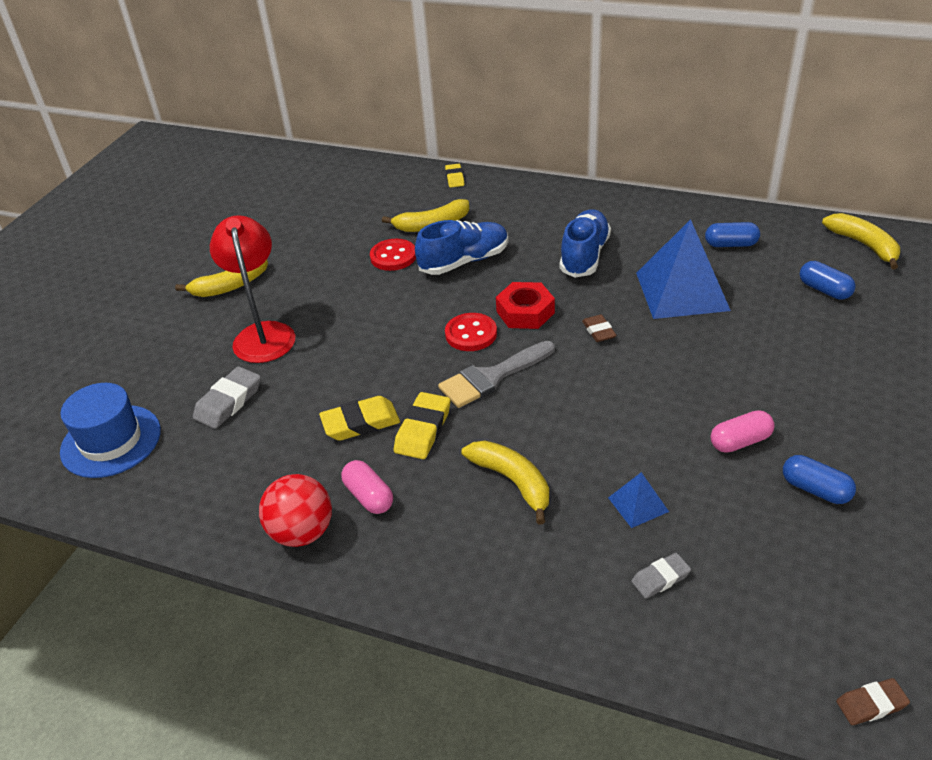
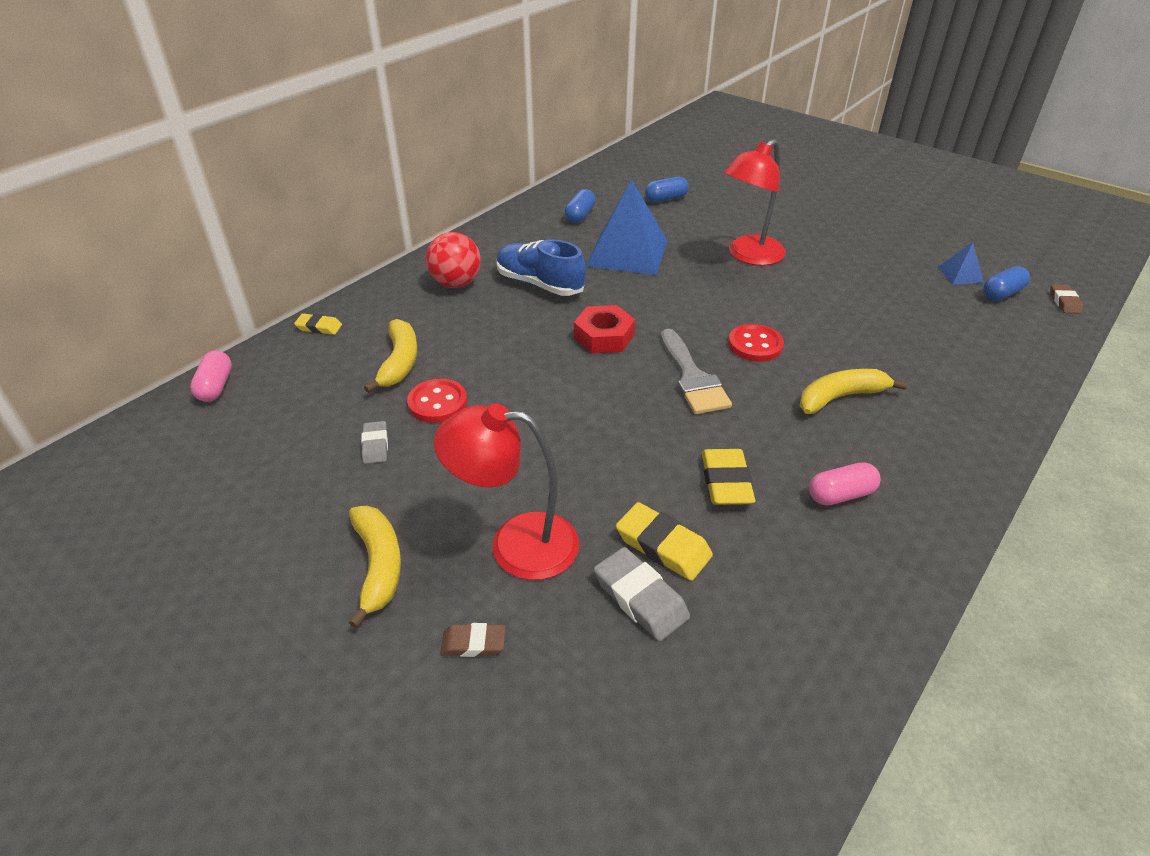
camera: 75 degrees left, 0 degrees up
blue hat [60,383,161,478] -> none
red ball [259,474,332,547] -> red ball moved to [426,232,481,288]
yellow eraser [394,392,450,459] -> yellow eraser moved to [616,502,713,581]
blue shoe [415,220,508,275] -> none
red button [445,313,497,351] -> red button moved to [728,324,784,362]
brown eraser [582,314,617,342] -> brown eraser moved to [440,623,506,657]
blue pyramid [608,472,669,528] -> blue pyramid moved to [938,242,984,285]
grey eraser [631,553,691,599] -> grey eraser moved to [361,421,388,464]
pink capsule [711,410,775,453] -> pink capsule moved to [190,350,232,402]
blue capsule [783,455,856,504] -> blue capsule moved to [983,266,1030,301]
yellow banana [822,213,900,269] -> none
none -> red lamp [724,139,786,266]

